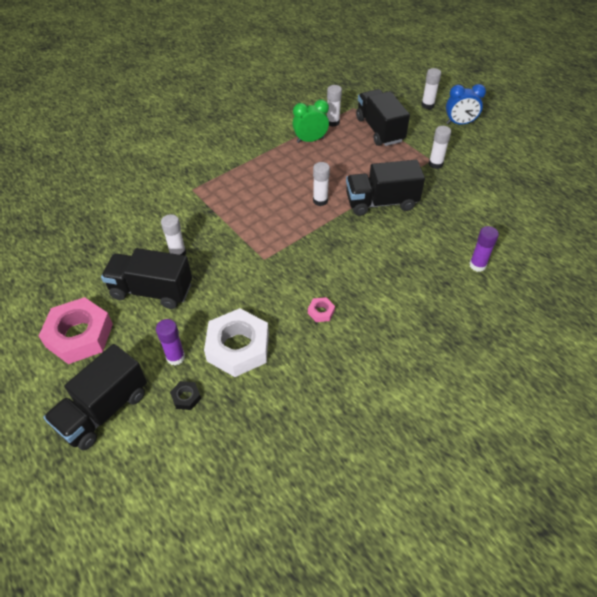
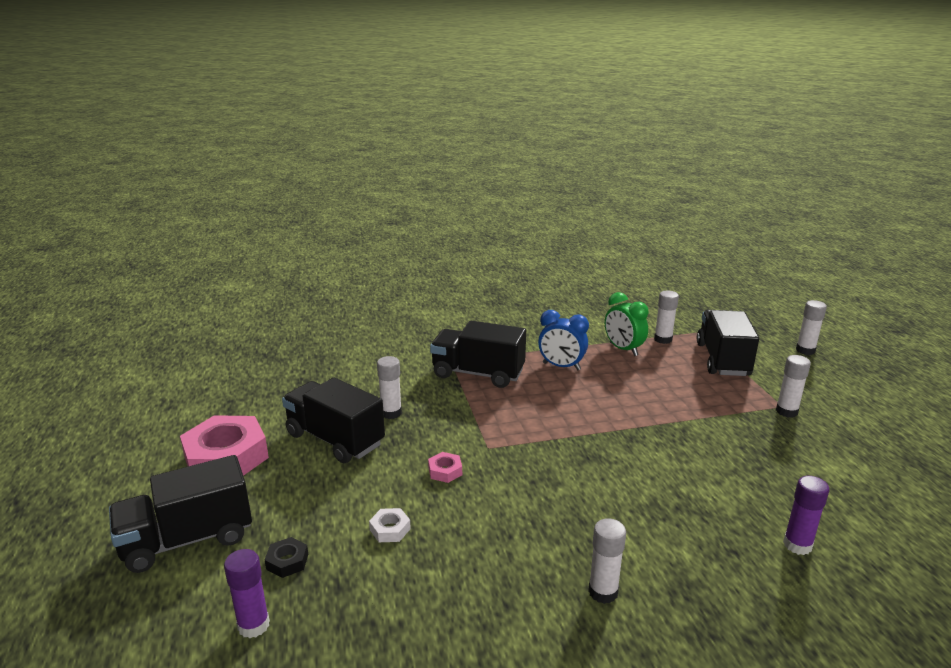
camera: 25 degrees right, 25 degrees down
purple glue stick [156,319,185,365] -> purple glue stick moved to [224,549,270,638]
white nut [204,308,269,377] -> white nut [369,508,411,542], size x0.42
green clock [292,100,329,143] -> green clock turned 135 degrees counterclockwise [605,292,649,356]
pink nut [308,297,335,322] -> pink nut moved to [428,452,462,483]
white glue stick [313,162,330,206] -> white glue stick moved to [588,518,626,604]
black truck [346,160,425,216] -> black truck moved to [430,321,526,388]
blue clock [446,84,486,125] -> blue clock moved to [538,310,589,370]

